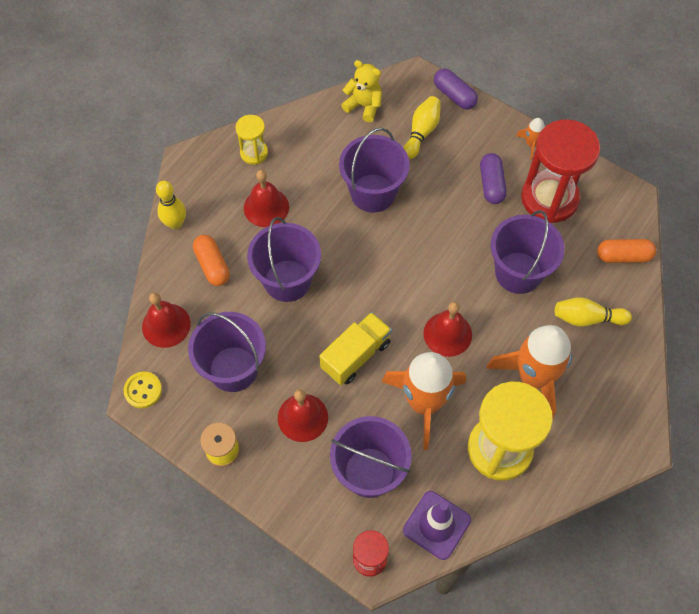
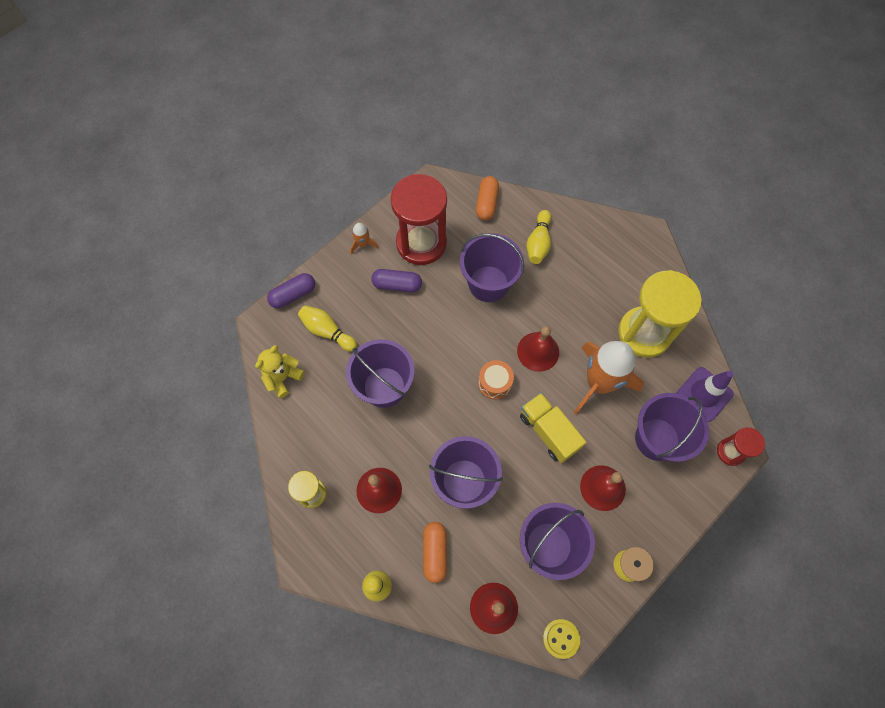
camera: 80 degrees left, 5 degrees up
orange capsule [193,235,230,286] -> orange capsule turned 75 degrees counterclockwise [423,522,447,583]
orange rocket [486,325,572,418] -> none
none -> orange drum [478,360,514,399]

